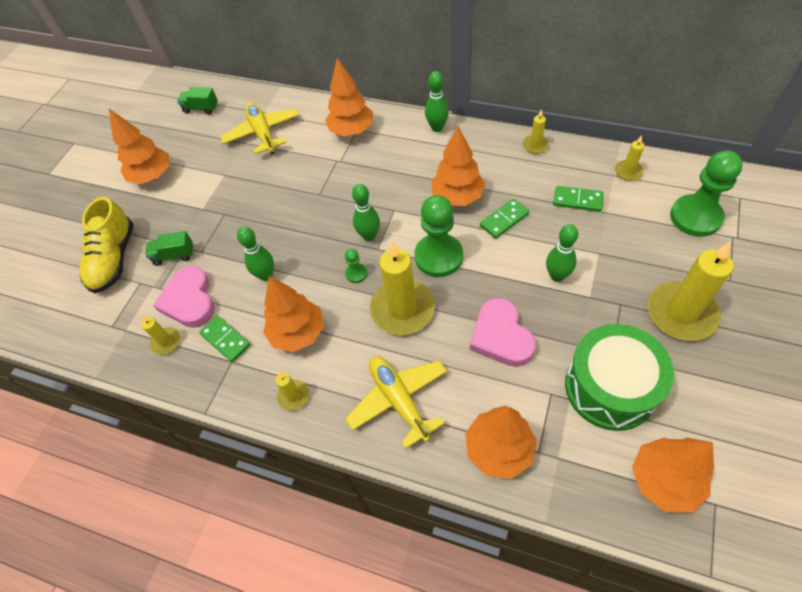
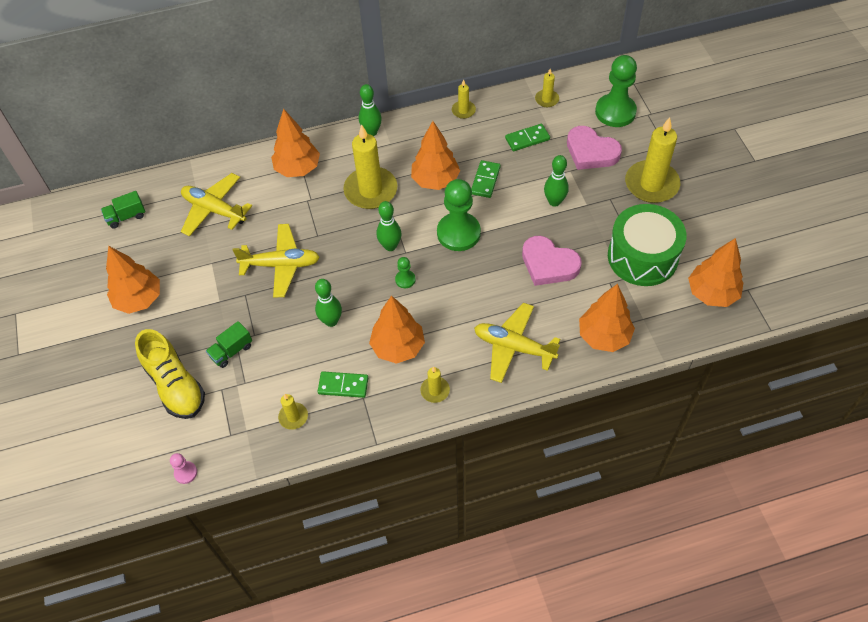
camera: 40 degrees left, 0 degrees up
pink heart [153,266,215,328] -> pink heart moved to [567,126,622,170]
yellow candle [370,241,435,335] -> yellow candle moved to [343,124,397,209]
none -> pink pawn [170,453,197,484]
none -> yellow plane [232,224,320,298]

